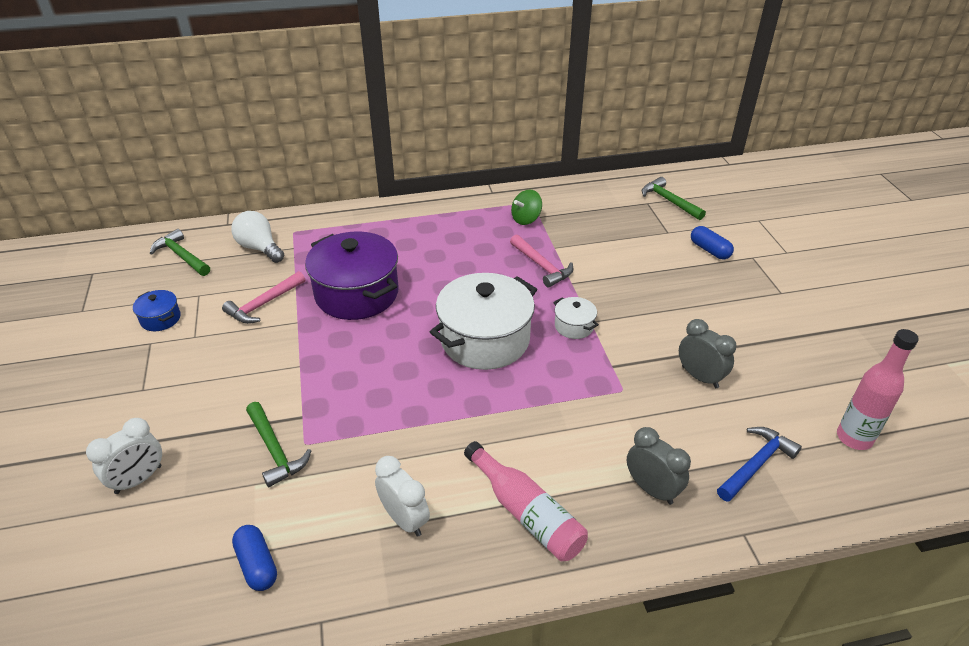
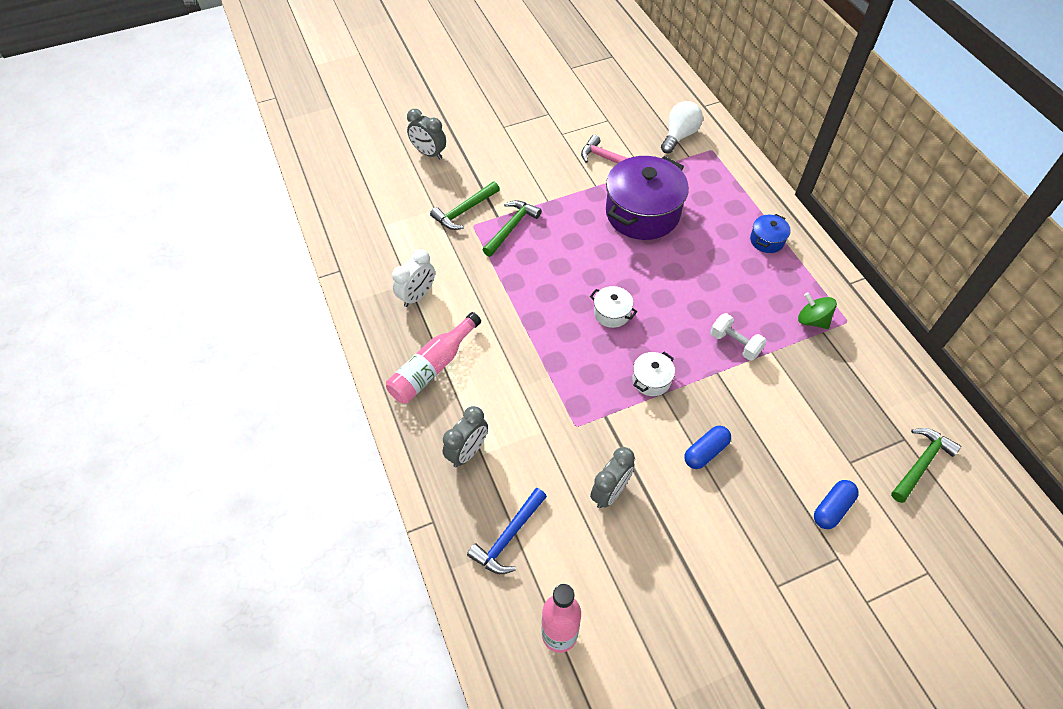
camera: 80 degrees right, 15 degrees up
white clock [86,418,162,494] -> grey clock [407,109,446,159]
blue pot [133,290,181,331] -> blue pot moved to [750,214,791,253]
green hammer [150,229,210,276] -> green hammer moved to [483,200,542,257]
blue capsule [232,525,277,591] -> blue capsule moved to [684,426,731,469]
white pot [430,273,537,370] -> white pot [590,286,637,328], size x0.45
pink hammer [510,234,573,288] -> white dumbbell [710,313,767,361]
blue hammer [717,427,802,502] -> blue hammer turned 90 degrees clockwise [467,488,547,574]

